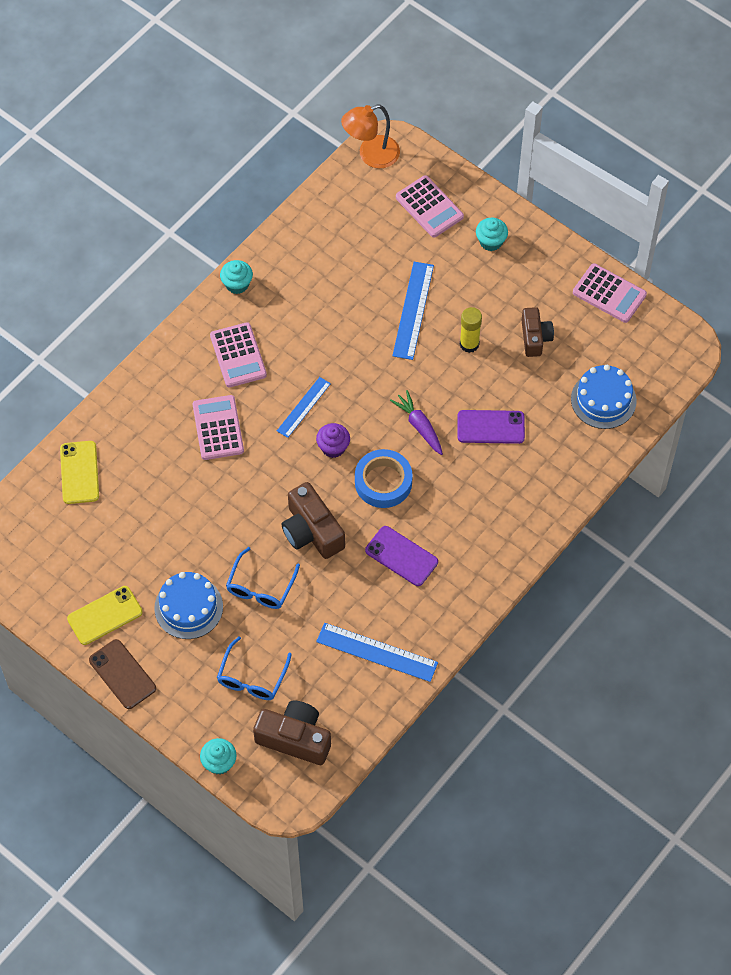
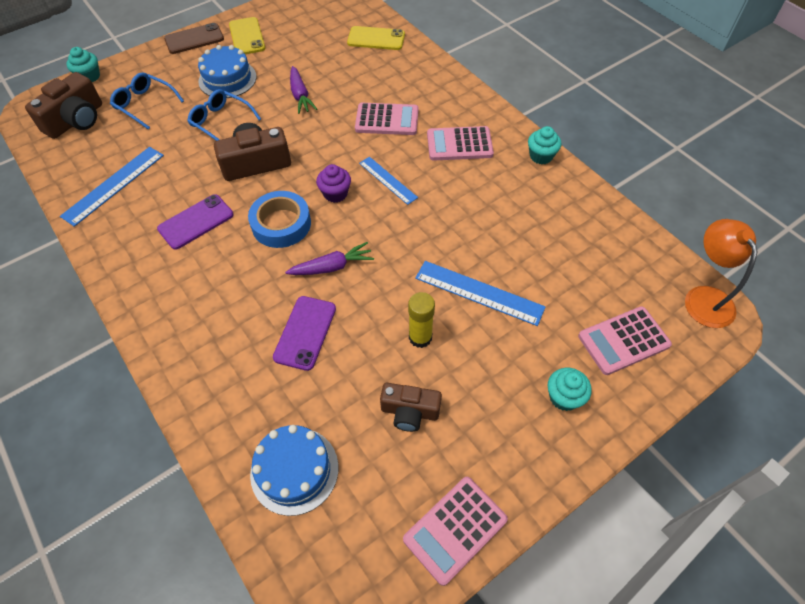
camera: 105 degrees right, 5 degrees down
none -> purple carrot [290,66,317,114]

